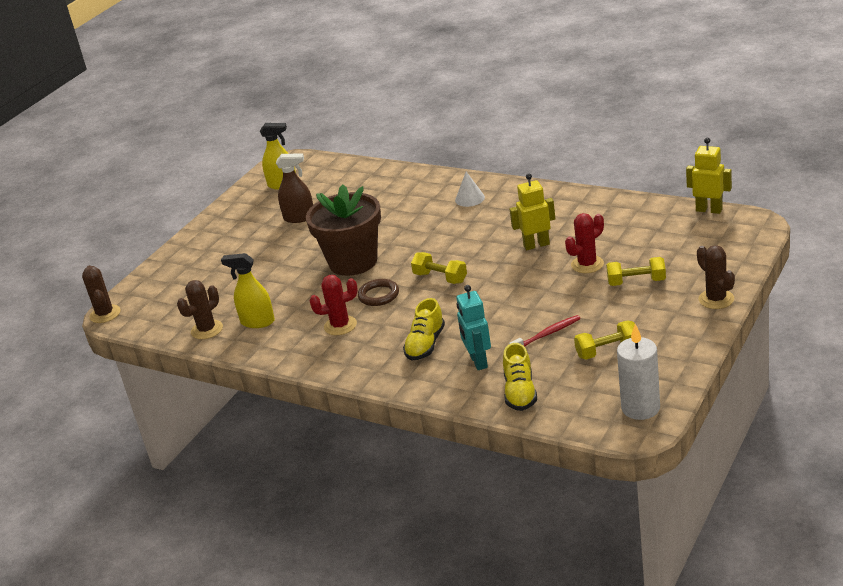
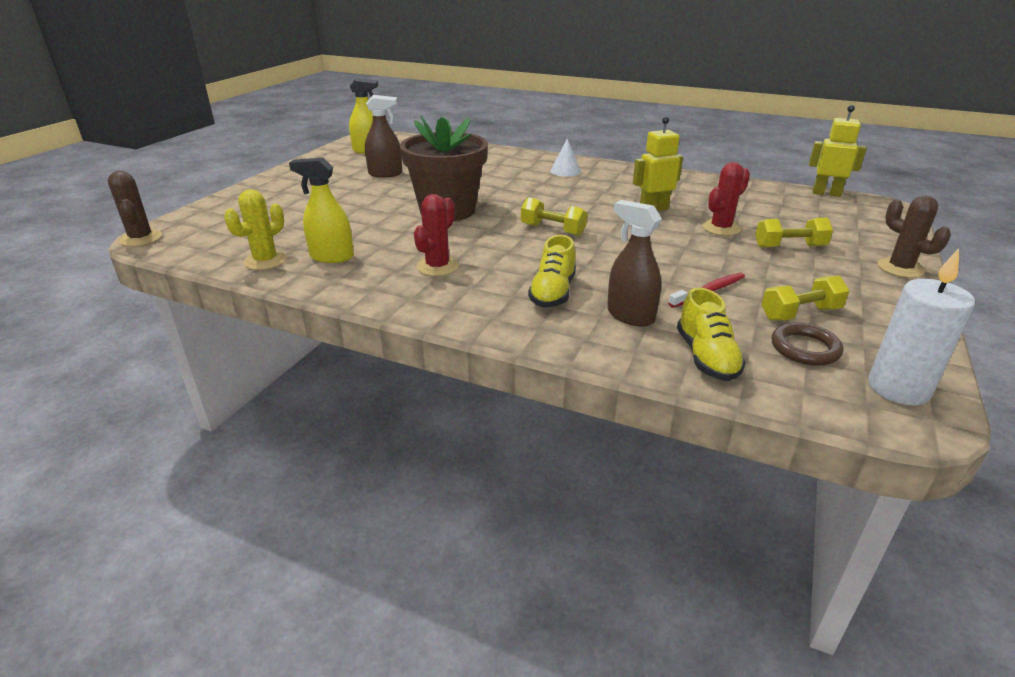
camera: 10 degrees left, 0 degrees up
brown cactus [177,280,223,339] -> yellow cactus [224,189,287,270]
red cactus [309,275,358,335] -> red cactus turned 45 degrees counterclockwise [414,194,459,276]
brown ring [358,279,399,306] -> brown ring moved to [771,322,844,366]
turquoise robot [456,285,491,370] -> brown spray bottle [607,200,662,327]

